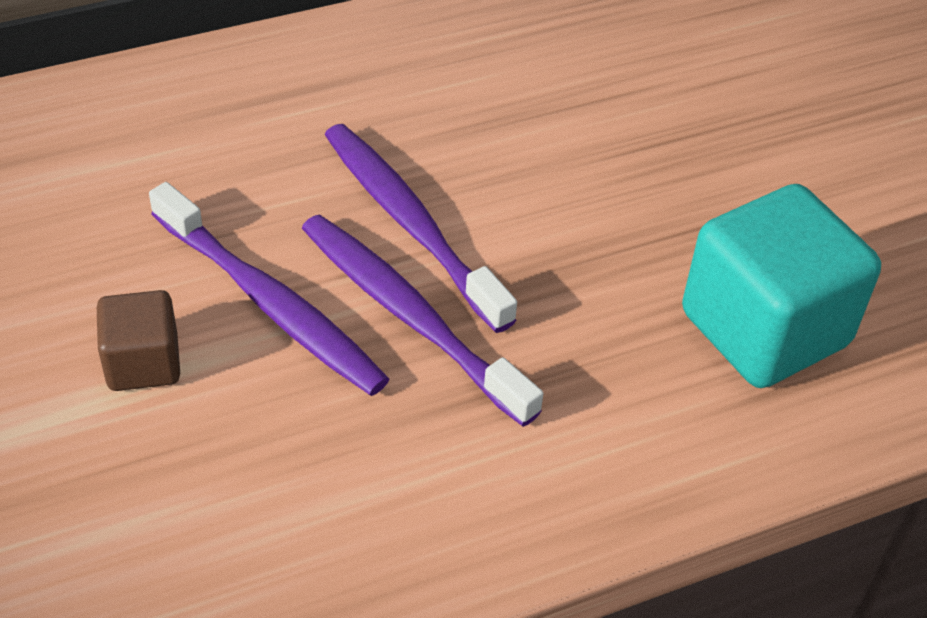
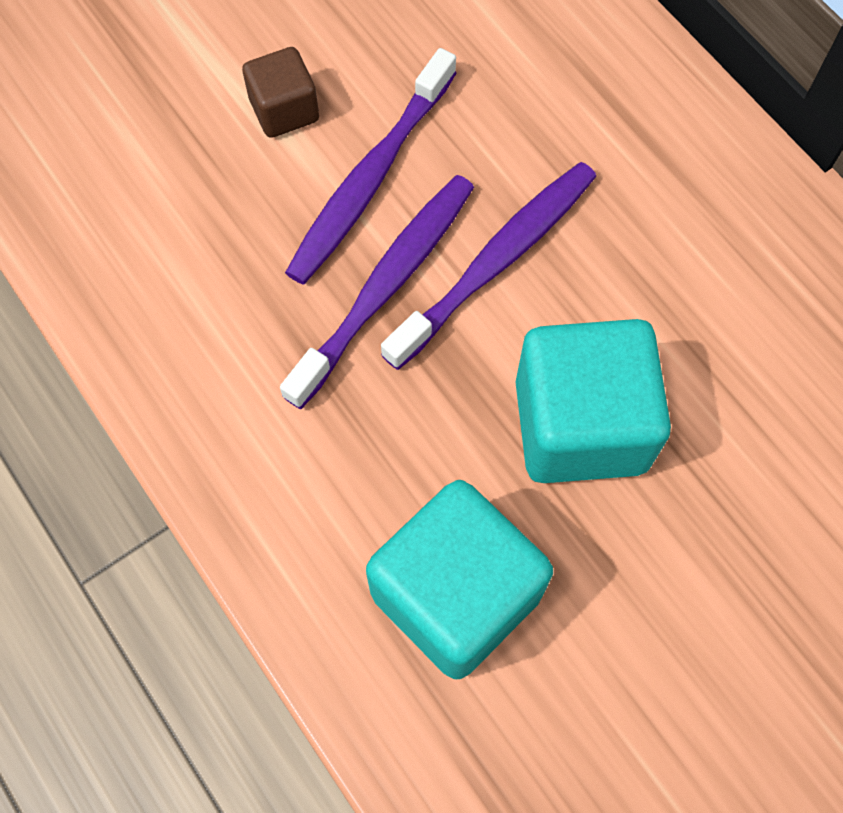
camera: 80 degrees right, 20 degrees up
none -> turquoise cube [515,319,671,483]

